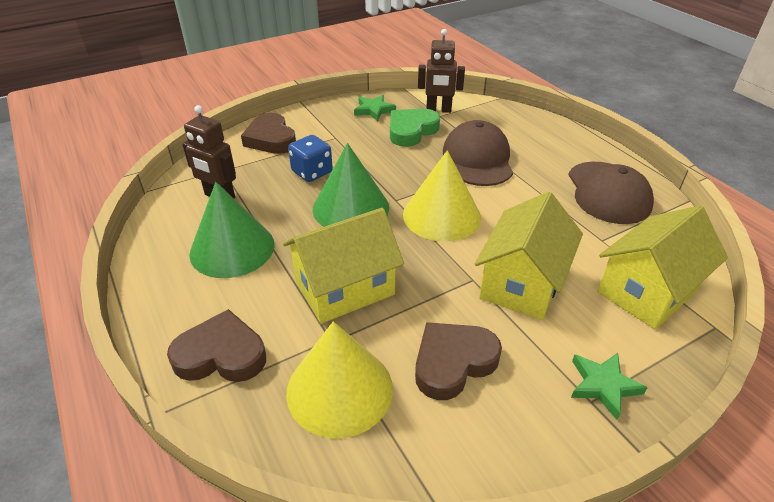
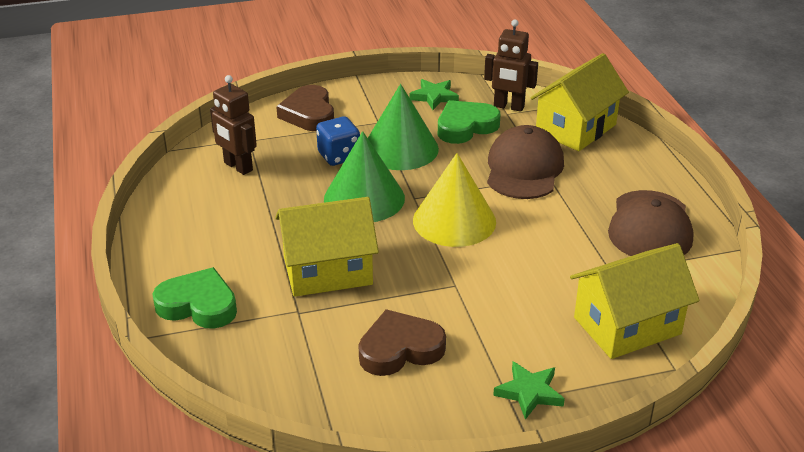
camera: 15 degrees right, 5 degrees down
brown heart [167,309,266,382] -> green heart [153,267,237,329]
green cone [189,182,274,278] -> green cone moved to [368,84,439,170]
yellow cone [286,321,393,439] -> none
yellow house [475,192,583,320] -> yellow house moved to [530,53,629,151]

